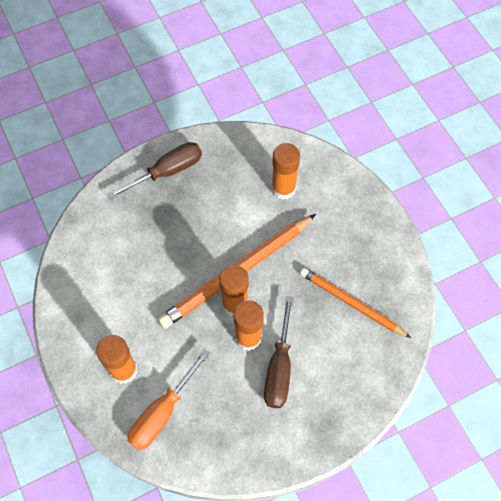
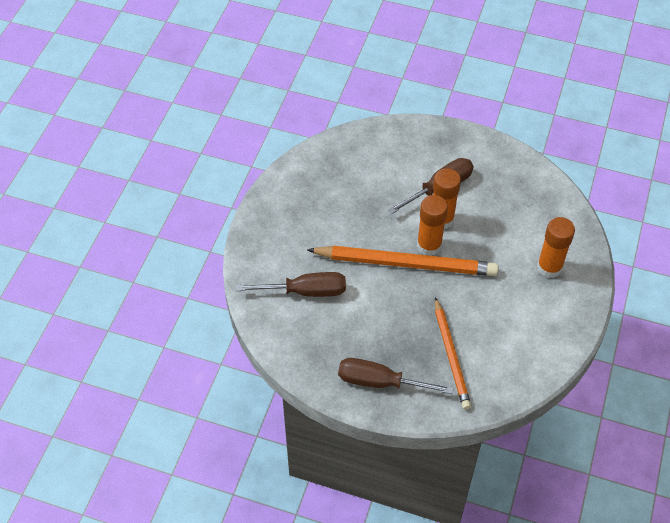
camera: 135 degrees left, 10 degrees down
orange screwdriver [128,349,210,450] -> none
orange glue stick [271,143,300,200] -> brown screwdriver [236,272,346,297]
orange pencil [300,268,411,338] -> orange pencil moved to [435,297,471,410]

